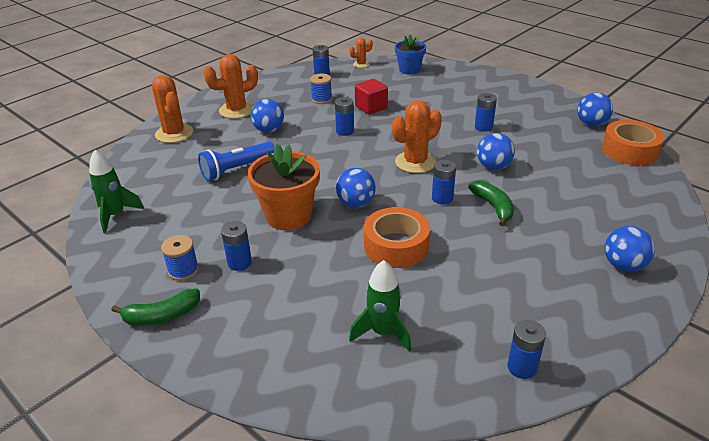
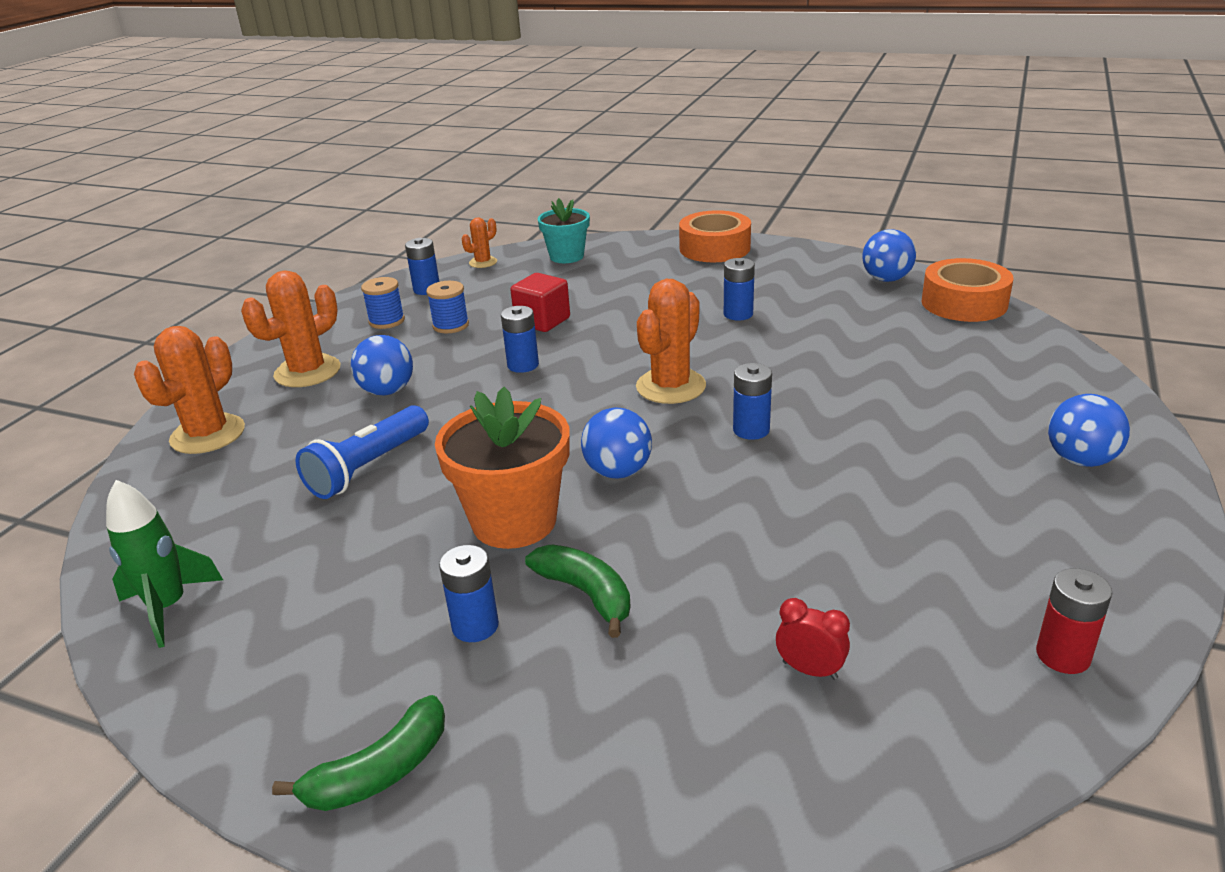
camera: 20 degrees left, 5 degrees down
orange cactus [152,75,193,143] -> orange cactus turned 75 degrees clockwise [134,326,245,454]
blue spool [161,235,199,281] -> blue spool moved to [361,277,405,329]
green rocket [349,260,411,352] -> red clock [776,598,850,680]
orange tape [364,207,430,268] -> orange tape moved to [679,210,751,262]
blue flower pot [395,35,426,75] -> turquoise flower pot [537,198,590,263]
green banana [468,180,514,226] -> green banana moved to [525,545,631,638]
blue ball [477,133,515,170] -> none
blue battery [508,320,546,379] -> red battery [1036,568,1112,674]

